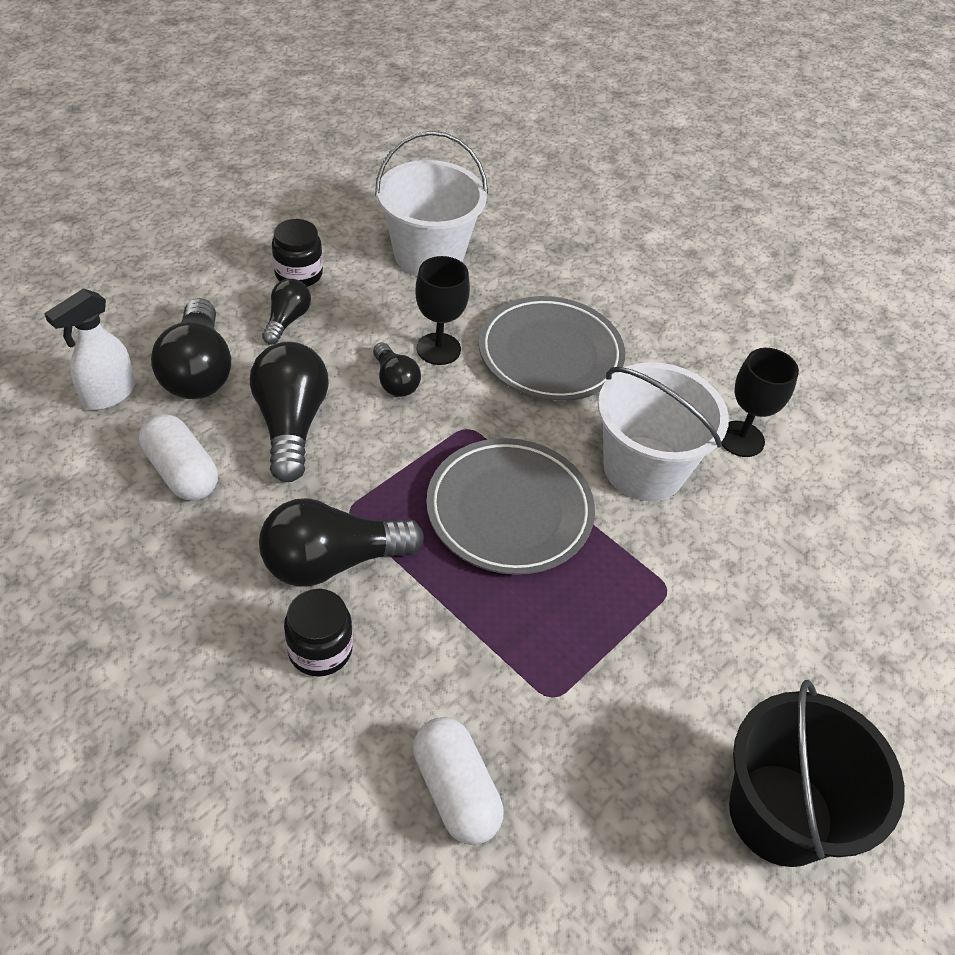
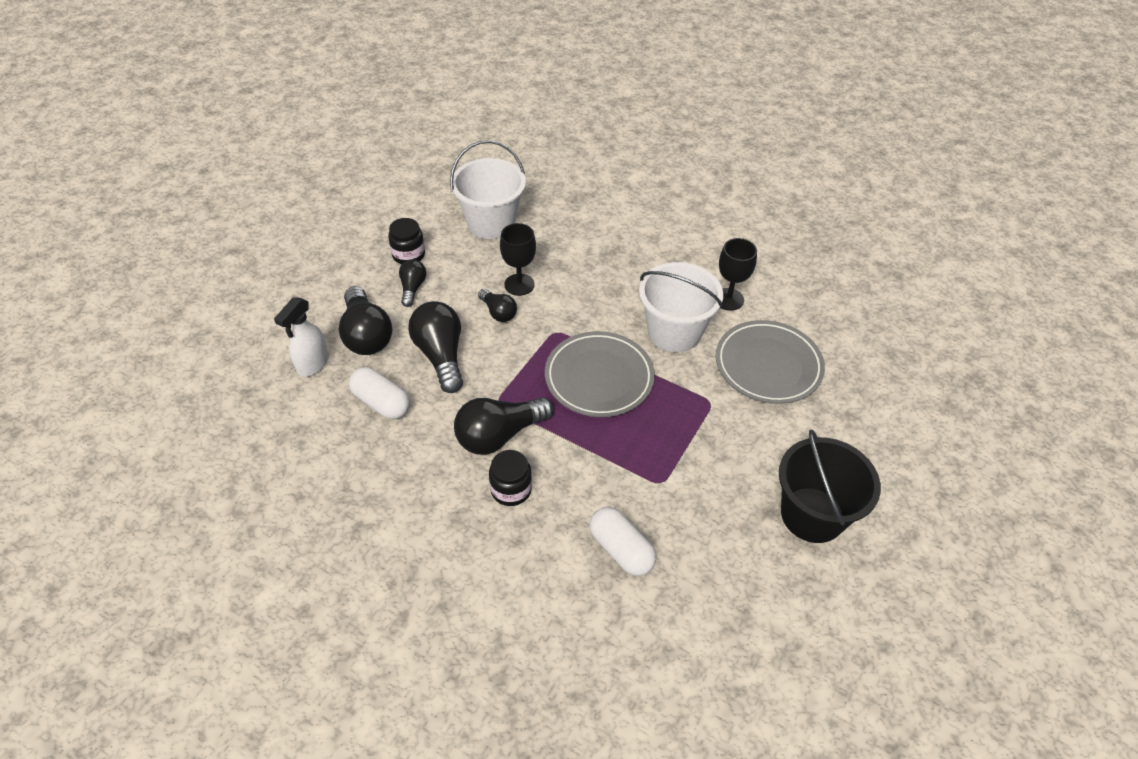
camera: 10 degrees left, 0 degrees up
grey plate [479,296,625,401] -> grey plate moved to [716,320,825,404]

